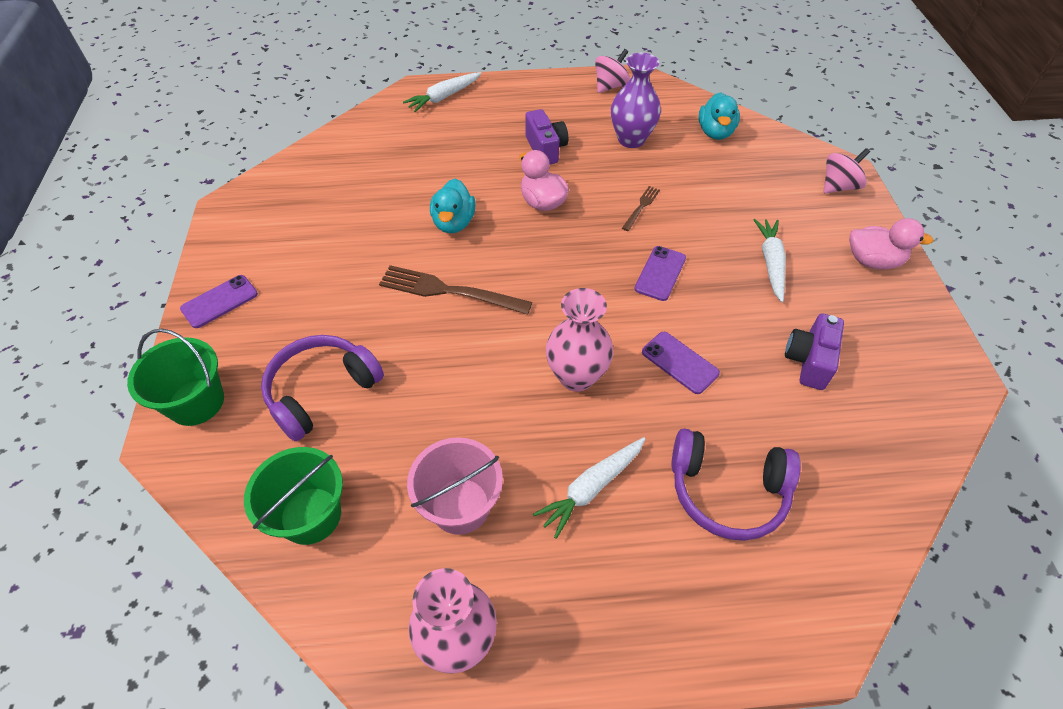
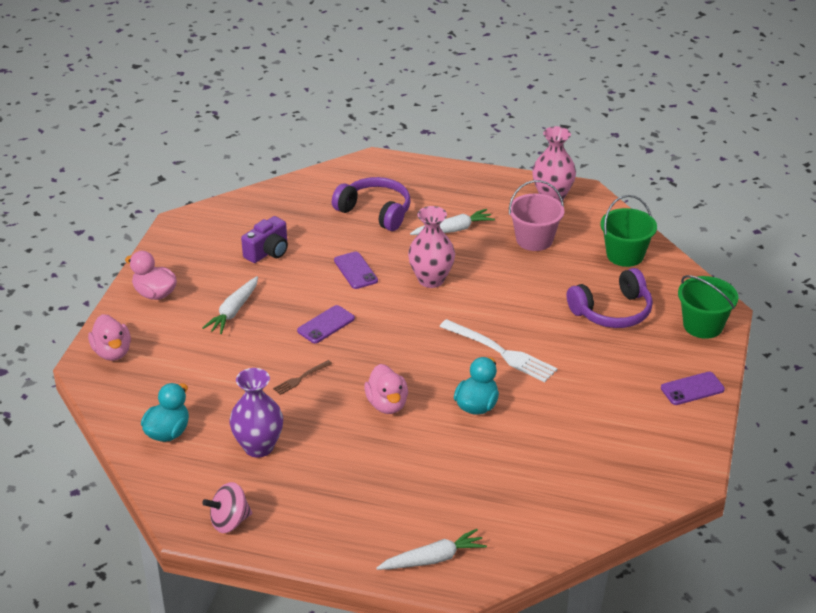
camera: 160 degrees left, 15 degrees down
brown fork [379,265,532,315] -> white fork [439,319,558,382]
purple camera [525,109,568,164] -> none
pink spinning top [823,148,870,194] -> pink duck [88,314,131,361]

